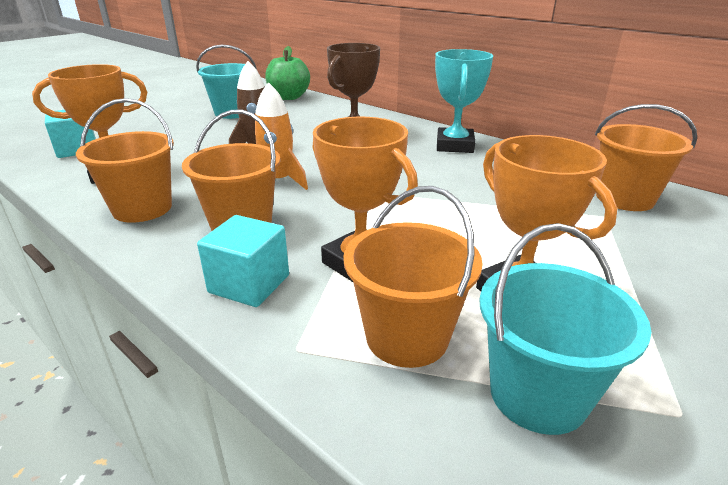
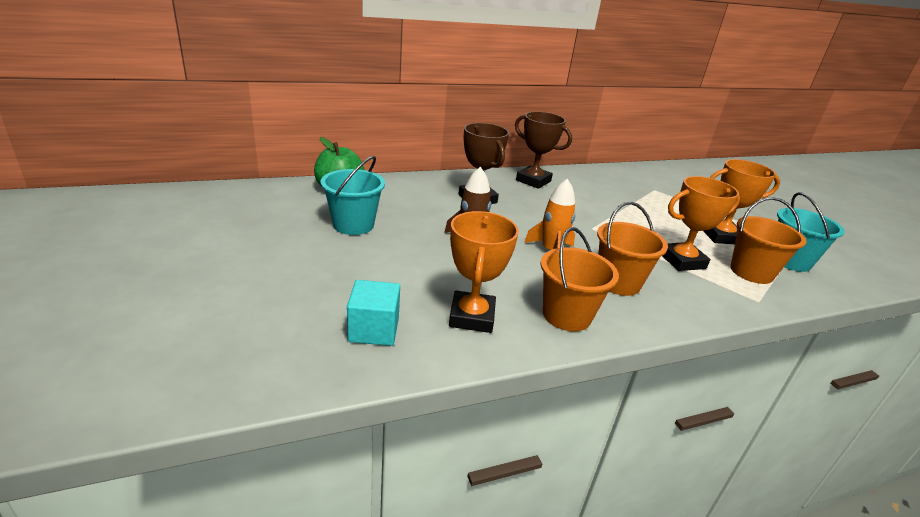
camera: 65 degrees left, 0 degrees up
turquoise cube [197,215,289,307] -> none
turquoise trophy [435,49,493,153] -> brown trophy [515,112,572,189]
orange bucket [595,104,697,211] -> none

